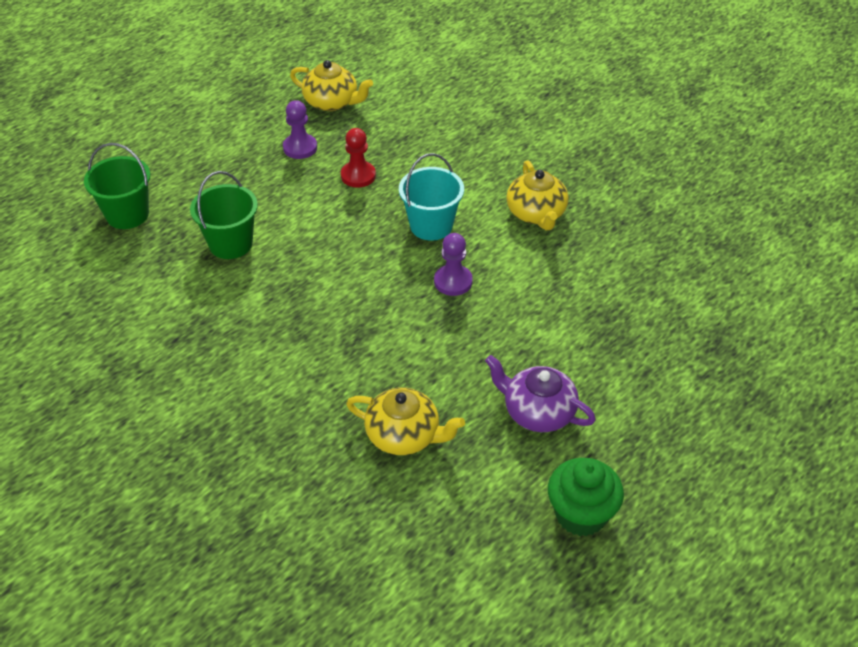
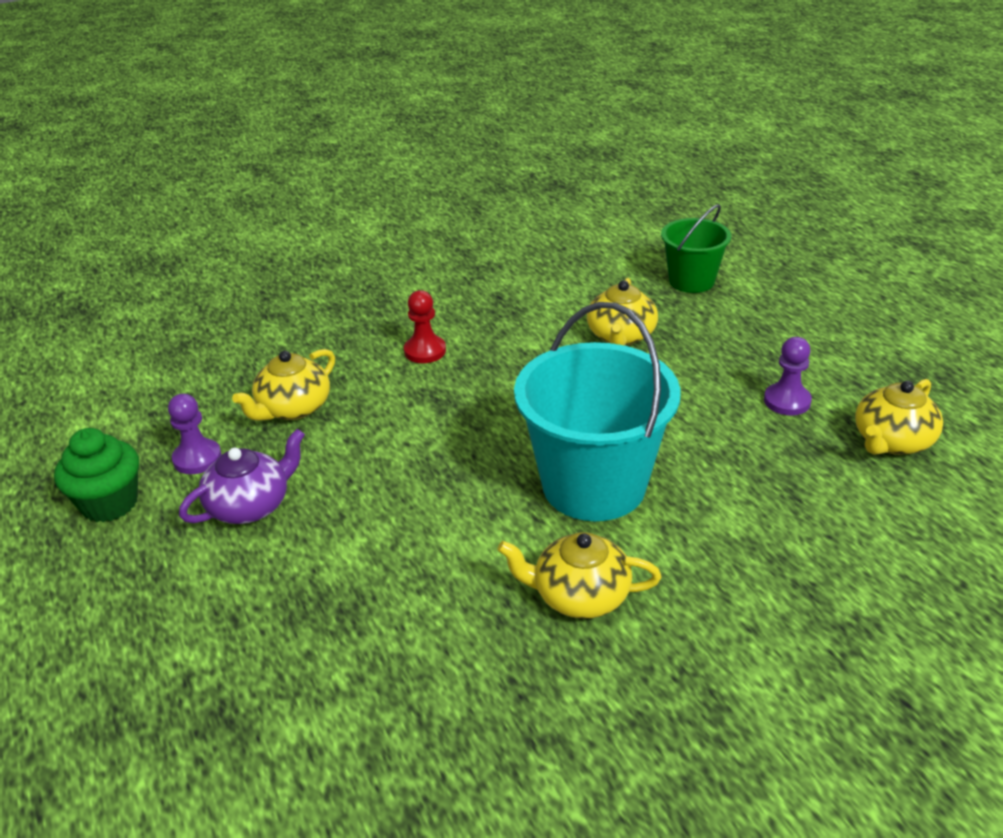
camera: 110 degrees right, 10 degrees down
green bucket [190,171,258,259] -> yellow teapot [587,278,658,346]
red pawn [341,128,376,188] -> red pawn moved to [404,290,446,363]
turquoise bucket [399,153,464,241] -> turquoise bucket [514,302,681,521], size x1.77
purple pawn [434,233,473,296] -> purple pawn moved to [168,394,222,474]

